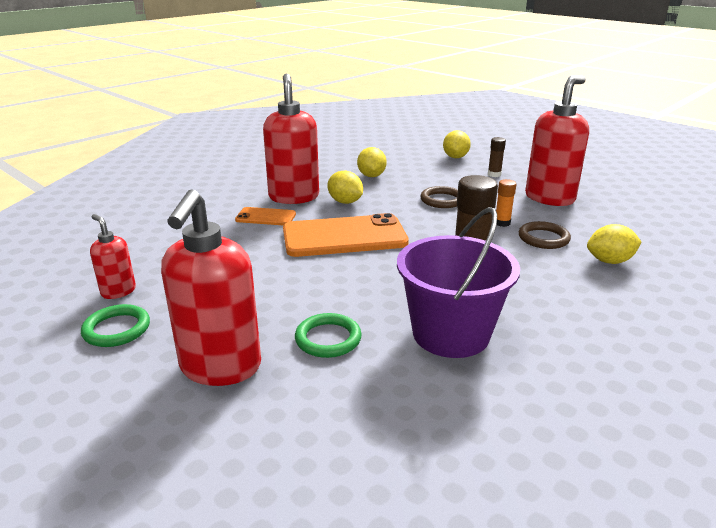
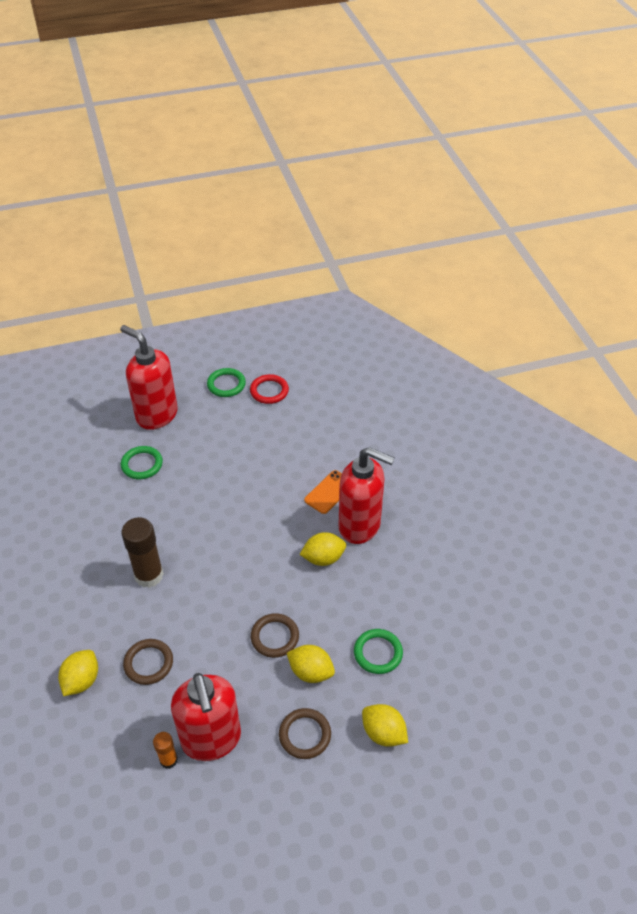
camera: 120 degrees right, 20 degrees up
red soap dispenser [90,214,136,299] -> red ring [250,374,289,404]
orange phone [283,213,409,257] -> none
yellow lemon [357,147,387,177] -> yellow lemon moved to [287,645,335,683]
purple bucket [397,207,520,358] -> none
brown glue stick [488,137,506,177] -> brown ring [279,708,331,759]
orange glue stick [496,179,516,227] -> orange glue stick moved to [153,732,178,769]
none -> green ring [354,629,403,674]

